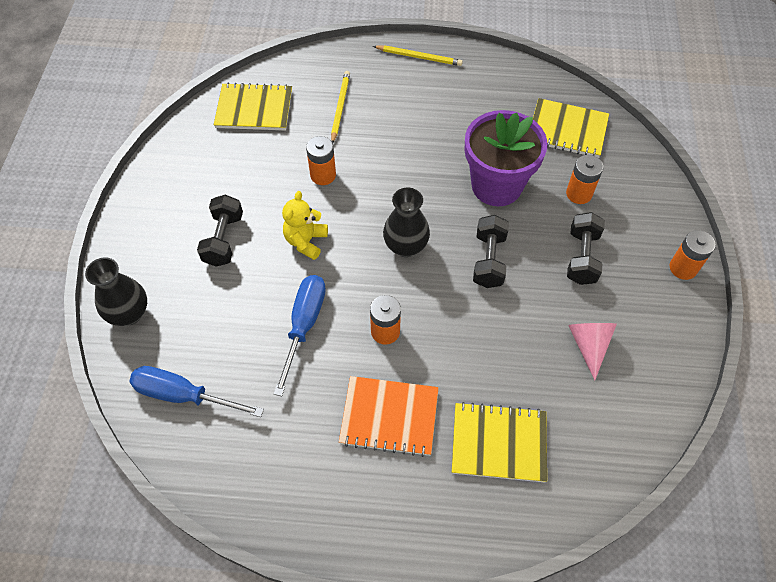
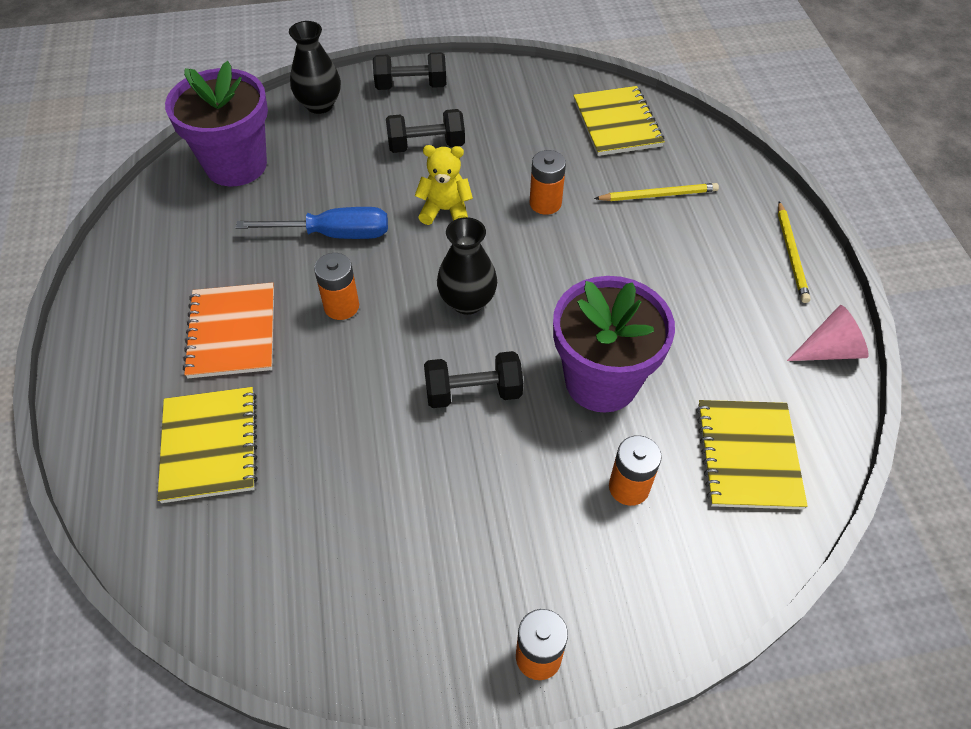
camera: 75 degrees right, 5 degrees down
blue screwdriver [129,366,264,417] -> purple flower pot [165,61,268,186]
black dumbbell [567,212,605,285] -> black dumbbell moved to [373,52,446,90]
pink cone [568,323,617,380] -> pink cone moved to [787,305,868,361]

